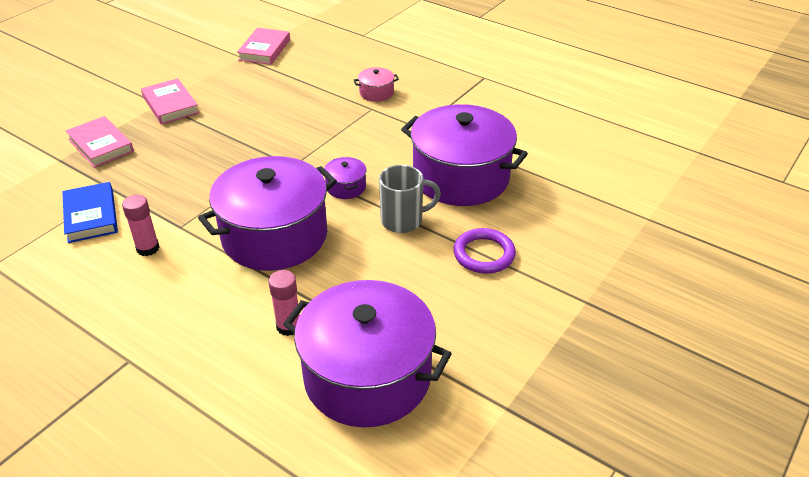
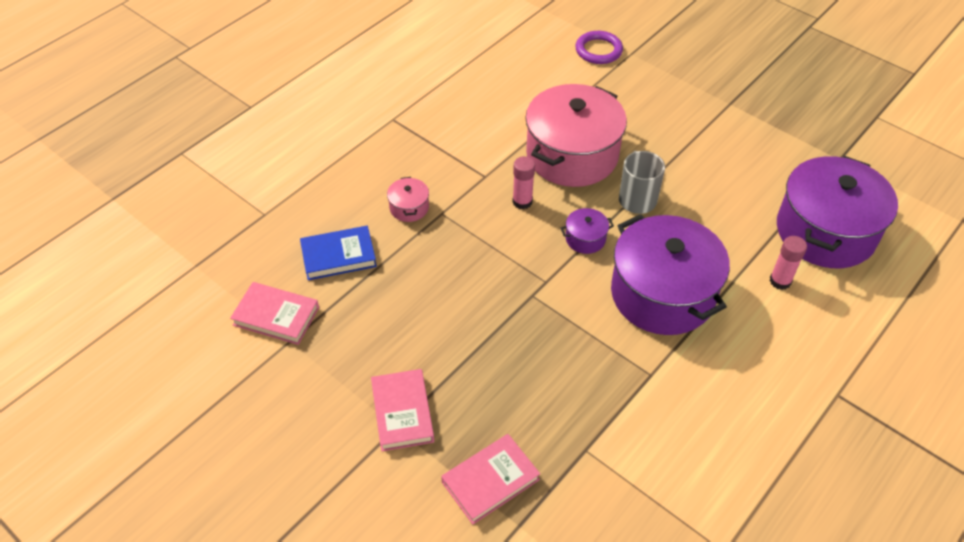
camera: 85 degrees left, 10 degrees up
blue book [62,182,118,243] -> blue book moved to [300,226,377,280]
pink glue stick [122,195,160,256] -> pink glue stick moved to [513,156,535,209]
pink book [141,78,199,124] -> pink book turned 75 degrees counterclockwise [371,369,434,451]
purple pot [401,104,528,206] -> pink pot [526,84,627,187]
purple ring [453,228,516,274] -> purple ring moved to [575,31,623,64]

